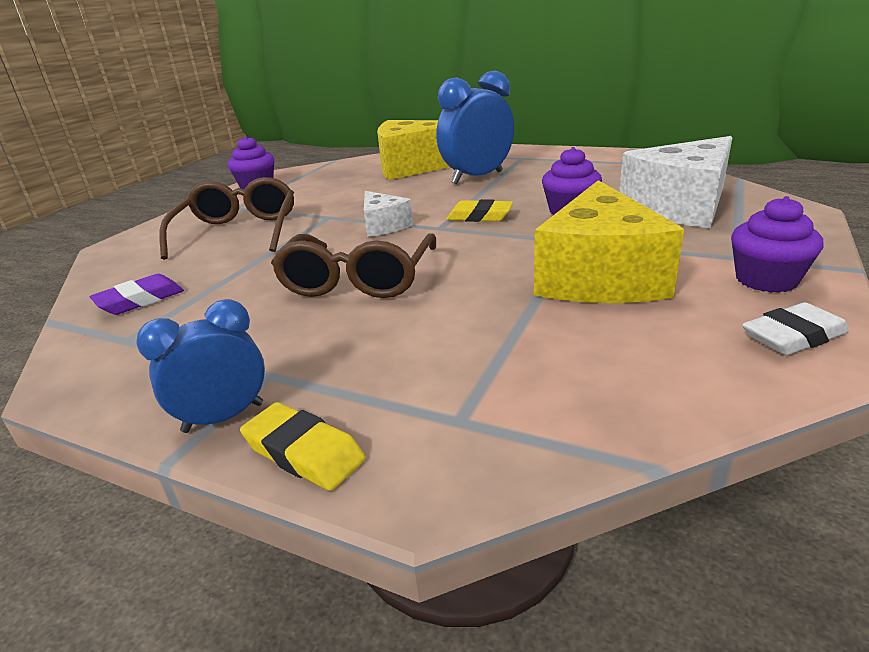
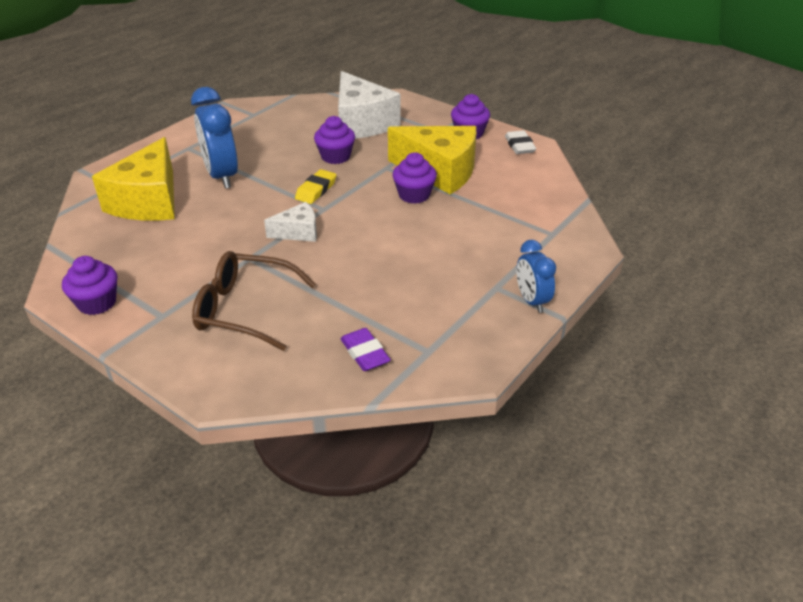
camera: 80 degrees left, 10 degrees up
yellow eraser [240,402,366,491] -> none
brown glasses [271,234,436,298] -> none
none -> purple cupcake [392,153,437,204]

